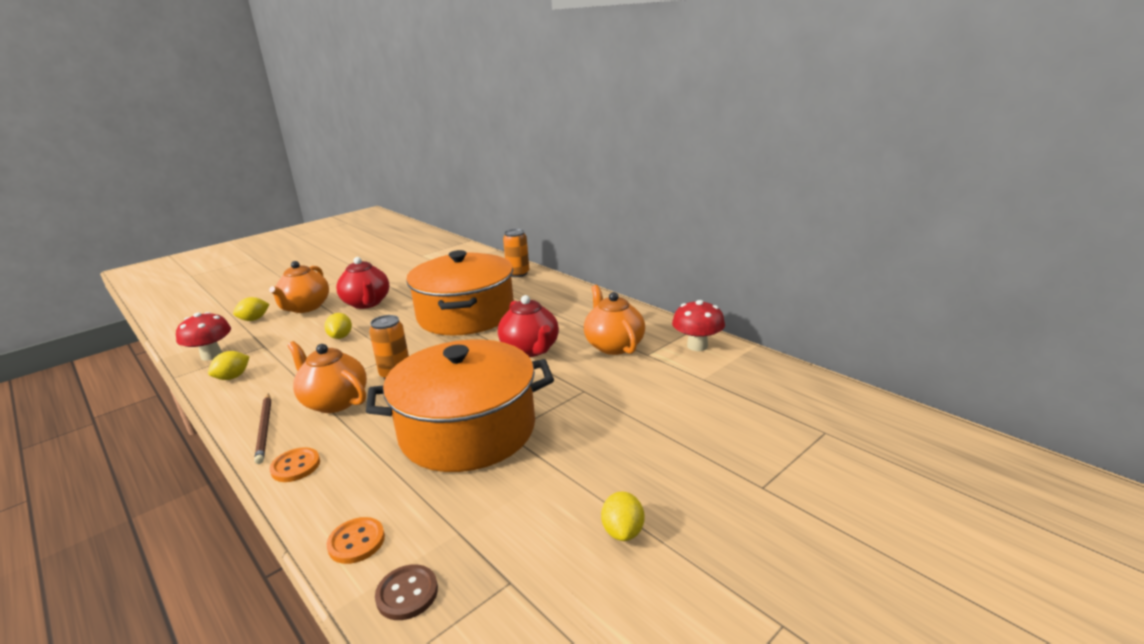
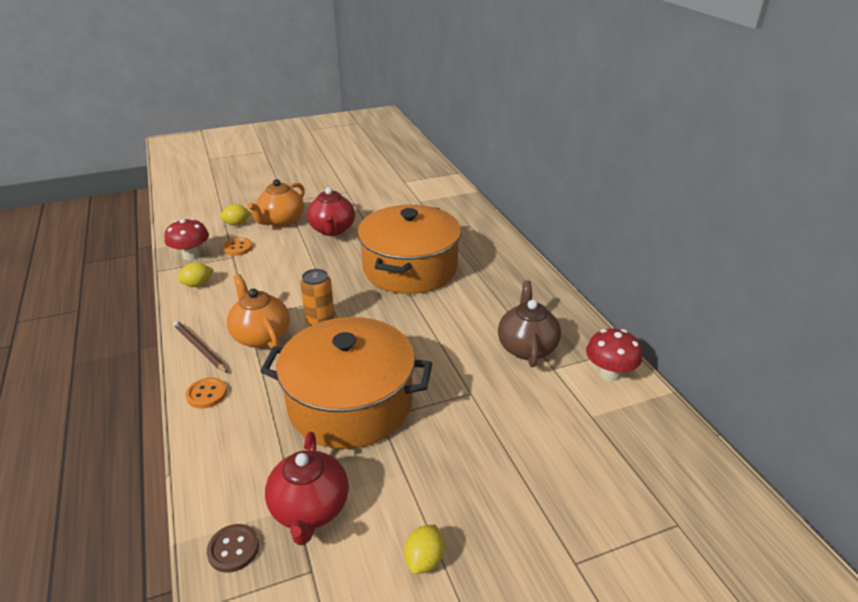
camera: 20 degrees right, 10 degrees up
brown pencil [254,393,271,464] -> brown pencil turned 135 degrees clockwise [173,321,228,373]
yellow lemon [325,313,352,339] -> none
orange button [326,517,385,564] -> orange button moved to [222,238,253,256]
red teapot [498,295,559,357] -> red teapot moved to [265,432,349,545]
orange can [503,229,529,277] -> none
orange teapot [584,285,645,355] -> brown teapot [498,280,561,367]

